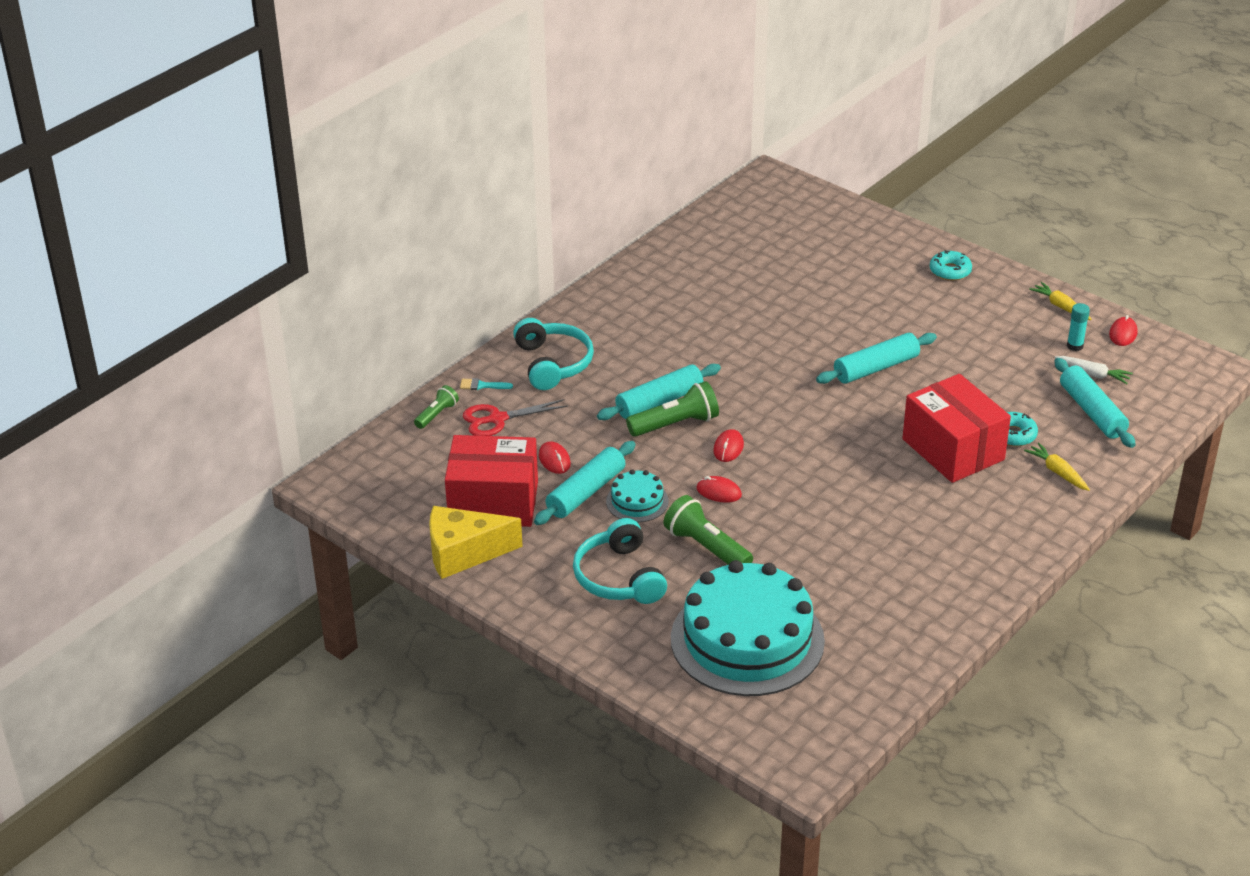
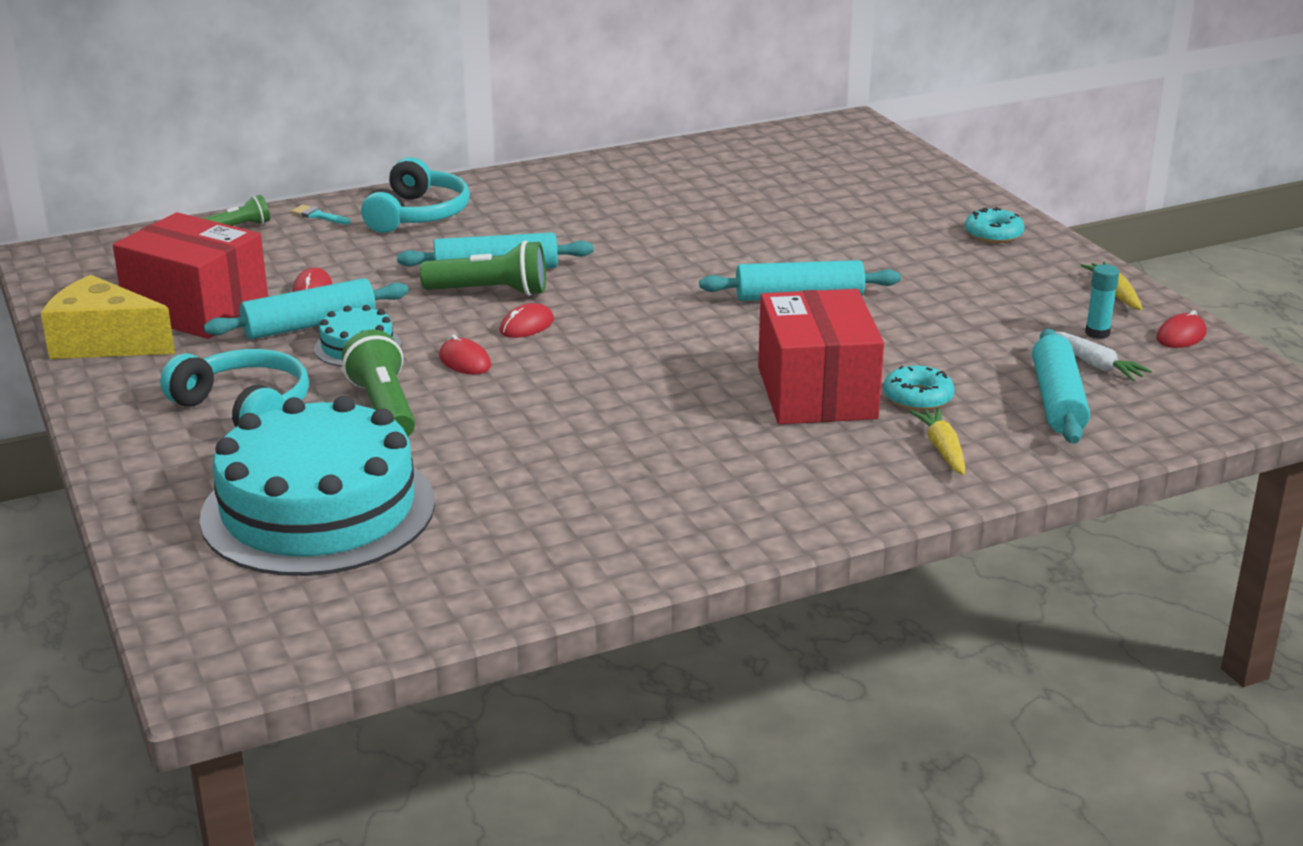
camera: 25 degrees right, 10 degrees down
red scissors [463,399,568,436] -> none
turquoise headphones [573,518,667,604] -> turquoise headphones turned 120 degrees clockwise [160,349,309,427]

